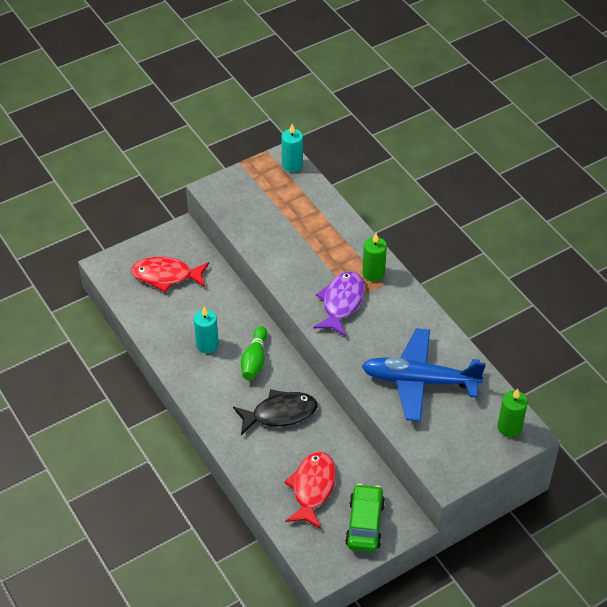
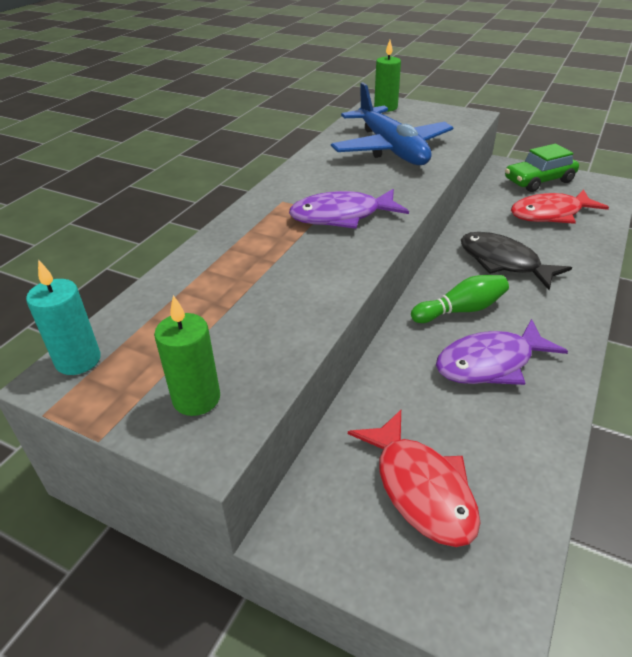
camera: 120 degrees left, 10 degrees down
turquoise candle [194,307,219,353] -> purple fish [436,319,568,385]
green candle [362,233,387,282] -> green candle moved to [154,295,220,416]

